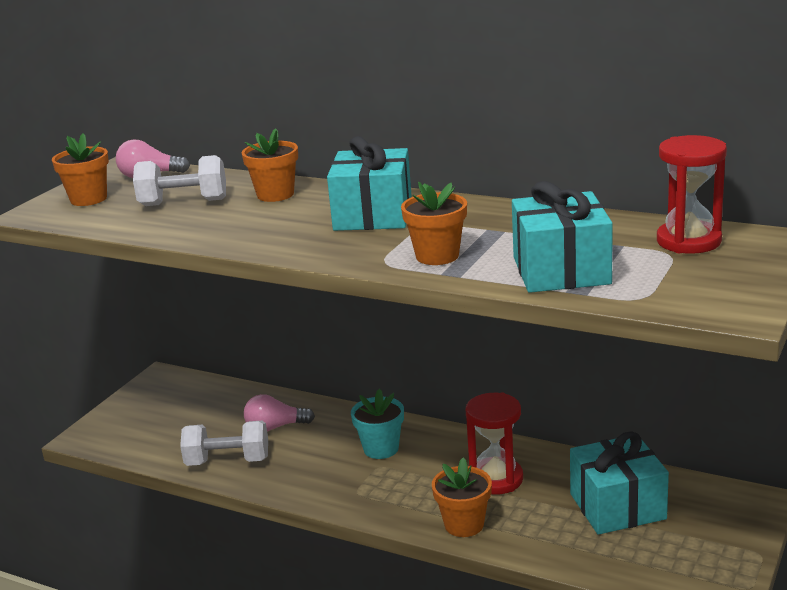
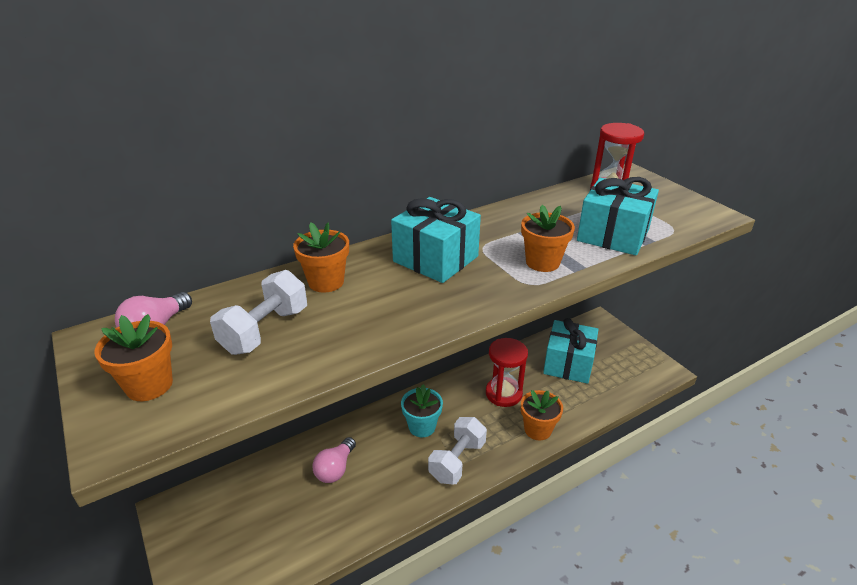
camera: 60 degrees left, 10 degrees up
white dumbbell [180,421,268,466] -> white dumbbell moved to [428,417,487,485]

